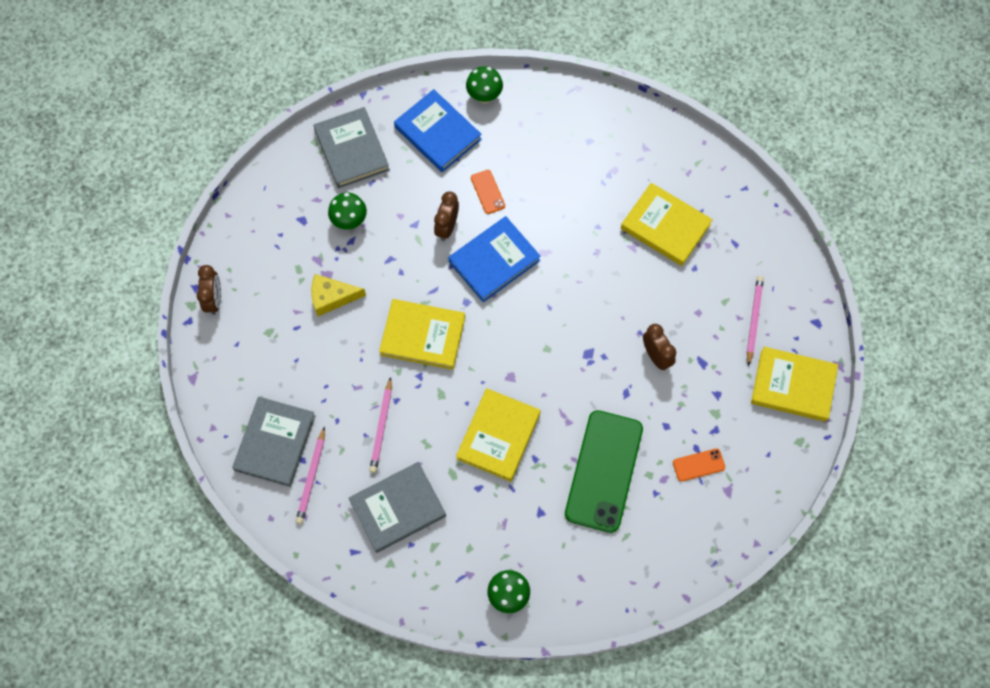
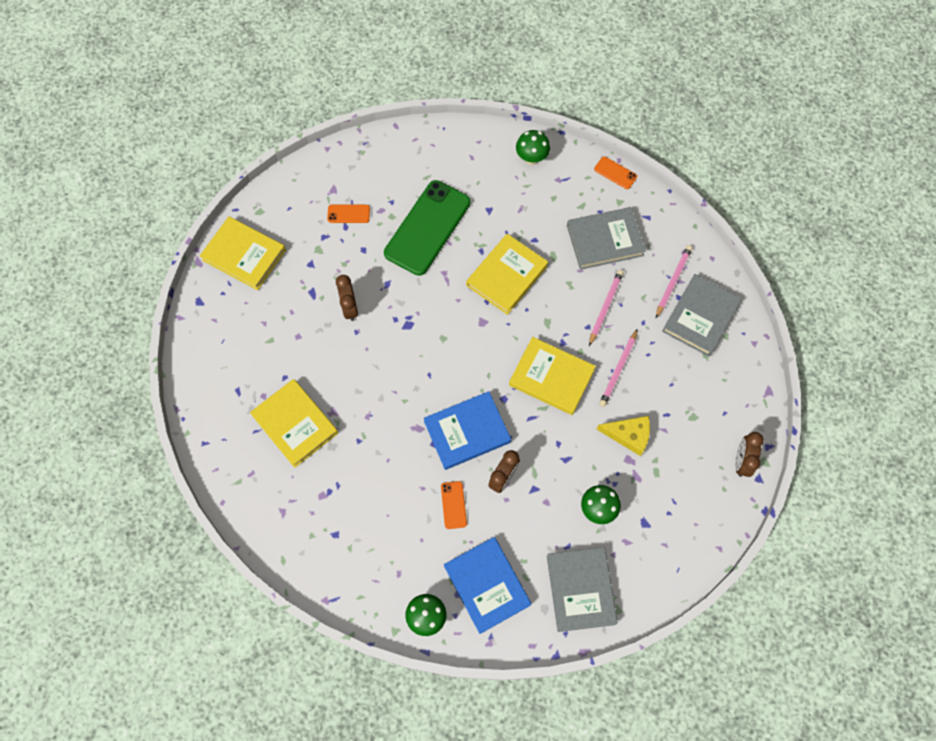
camera: 165 degrees left, 0 degrees up
pink pencil [747,276,764,366] -> pink pencil moved to [599,329,638,407]
none -> orange phone [594,156,637,189]

